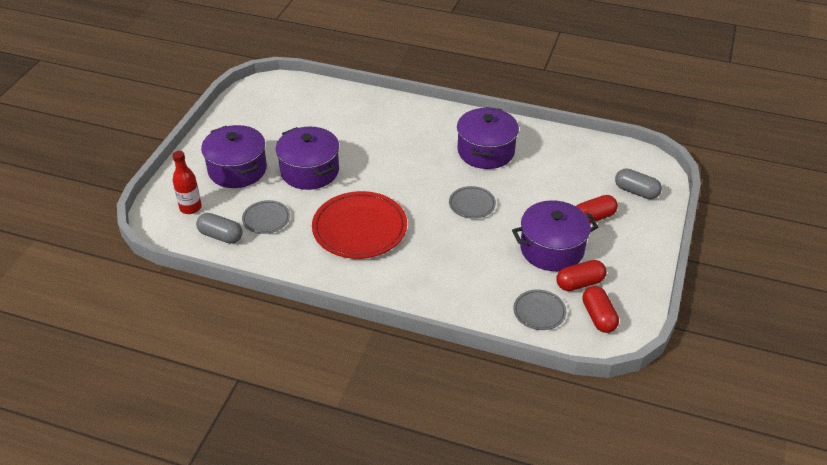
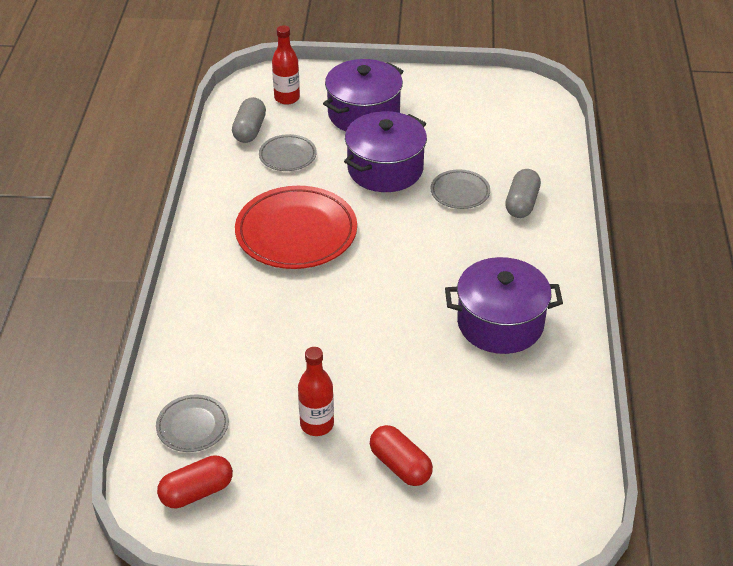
camera: 75 degrees right, 0 degrees up
grey plate [449,186,496,219] -> grey plate moved to [430,170,490,209]
purple pot [512,200,598,271] -> red bottle [298,347,334,436]
red capsule [557,260,607,291] -> none
grey capsule [615,168,662,199] -> grey capsule moved to [505,169,541,218]

